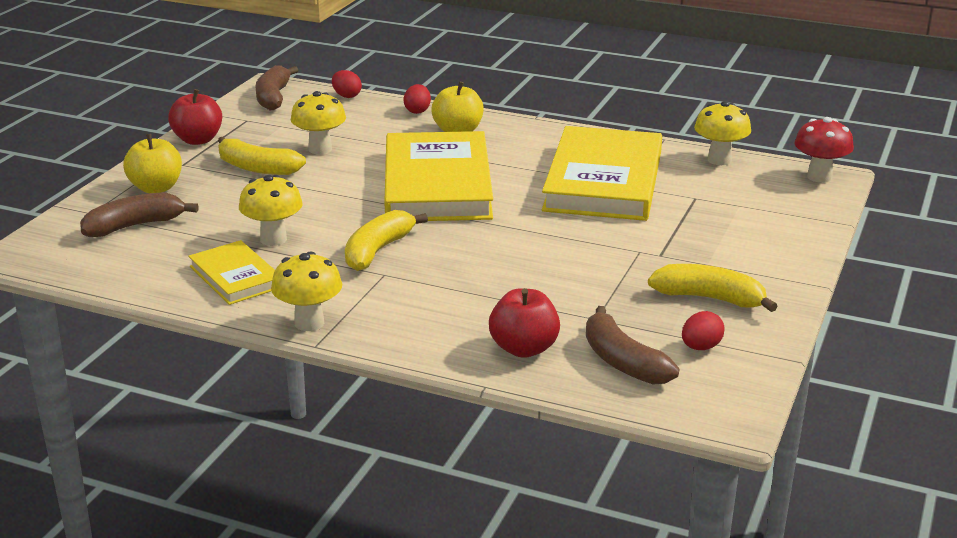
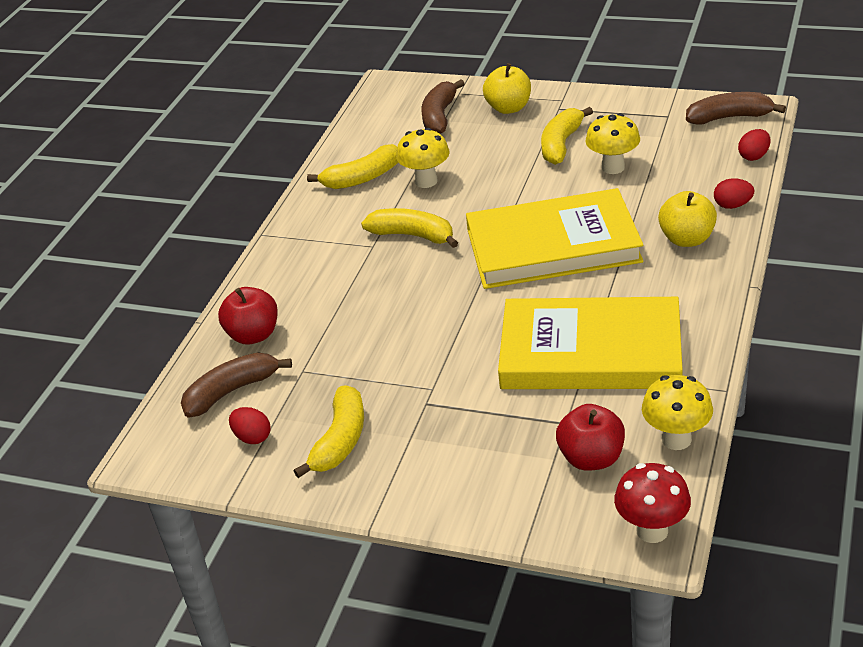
camera: 90 degrees right, 10 degrees up
brown banana [80,192,199,237] -> brown banana turned 135 degrees counterclockwise [421,79,465,134]
red apple [168,89,222,145] -> red apple moved to [556,404,625,471]
yellow book [188,240,275,305] -> yellow banana [307,144,398,189]
yellow mushroom [271,252,342,331] -> none

